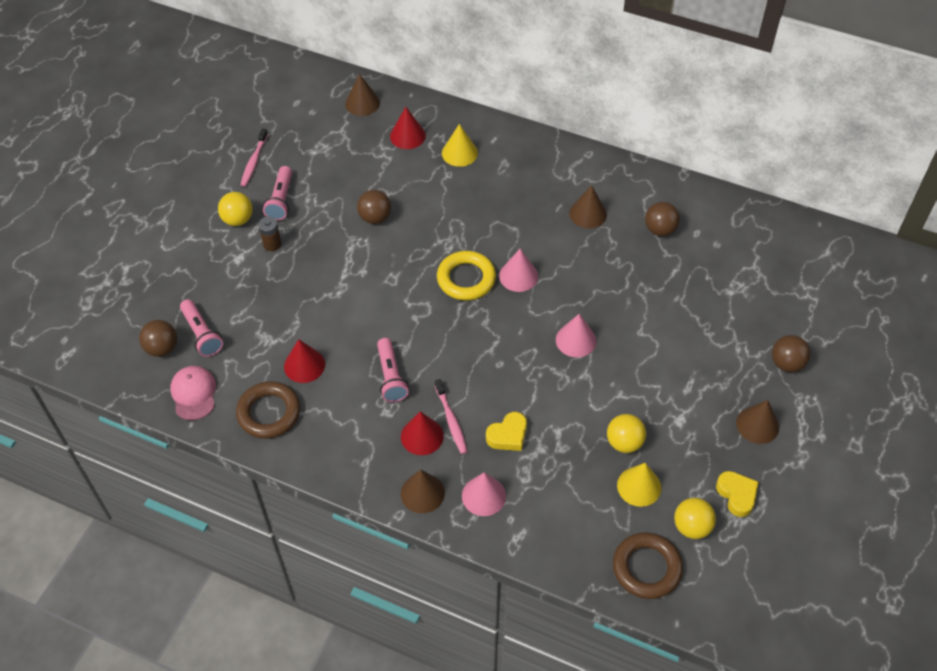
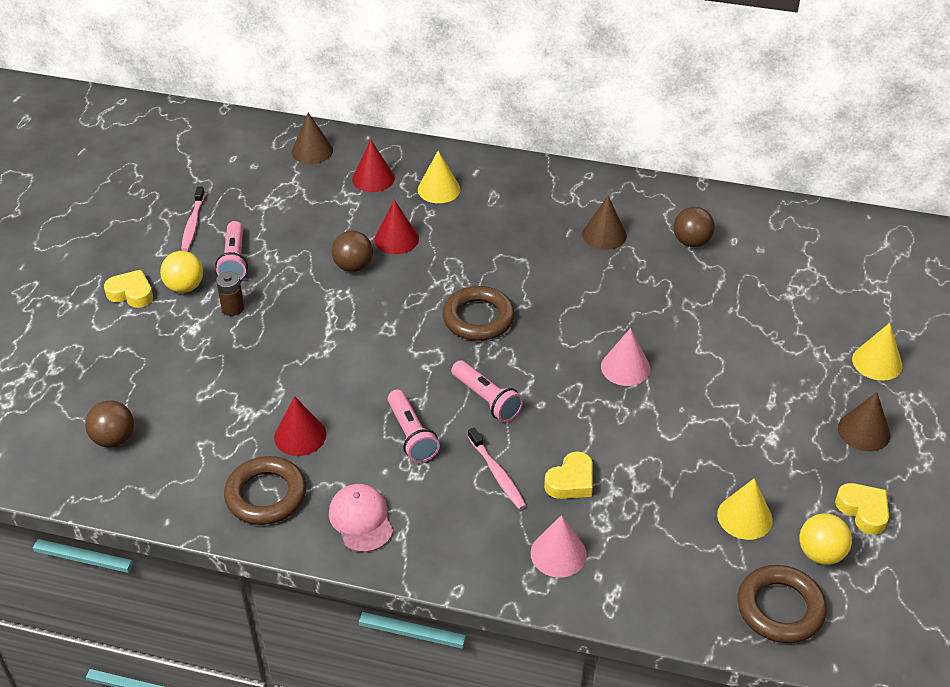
camera: 10 degrees left, 10 degrees down
pink cap [170,366,216,420] -> pink cap moved to [329,484,393,552]
pink flashlight [180,299,223,357] -> pink flashlight moved to [451,360,523,422]
red cone [401,411,444,455] -> red cone moved to [374,200,419,254]
brown cone [401,470,445,513] -> none
yellow ring [437,251,496,300] -> brown ring [442,286,515,341]
pink cone [499,249,538,292] -> none
yellow ball [607,414,646,453] -> none
brown ball [772,335,810,372] -> yellow cone [852,323,902,381]
none -> yellow heart [104,270,153,308]

